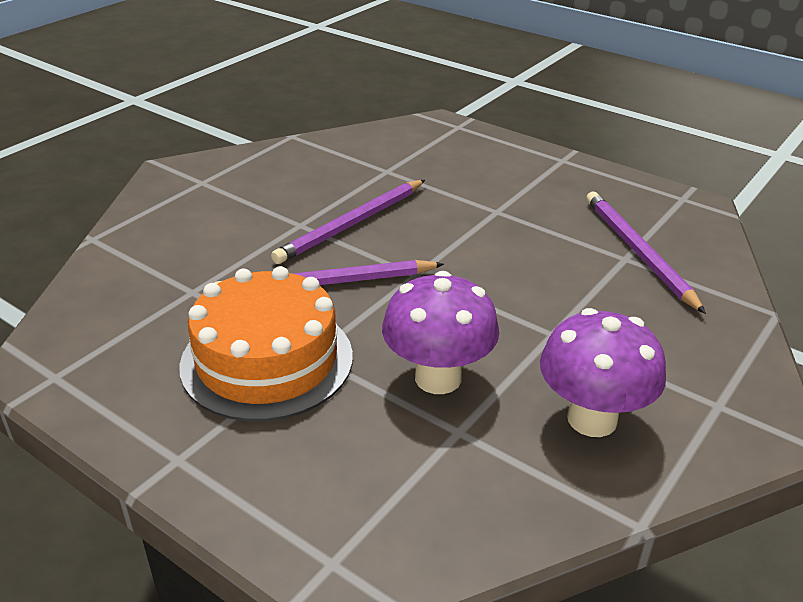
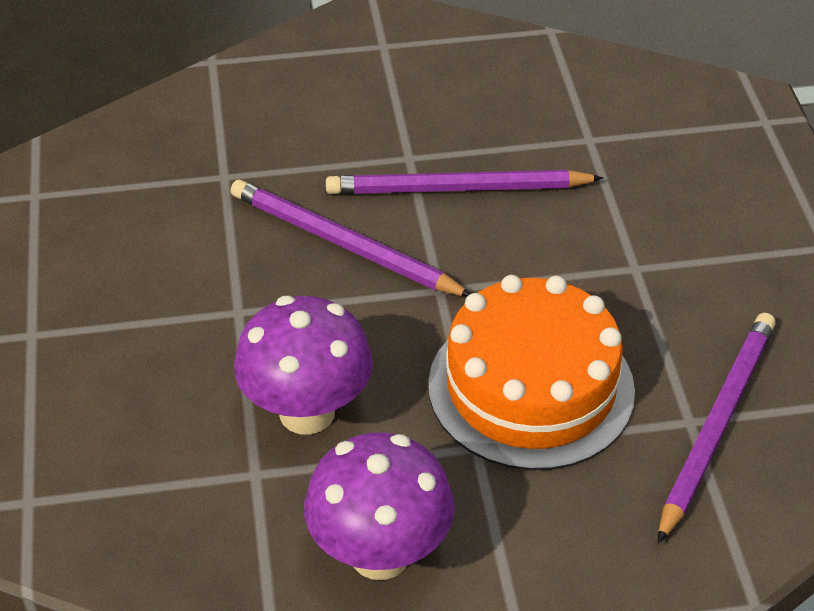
camera: 45 degrees right, 10 degrees up
orange cake [179,266,353,421] -> orange cake moved to [428,275,635,471]

